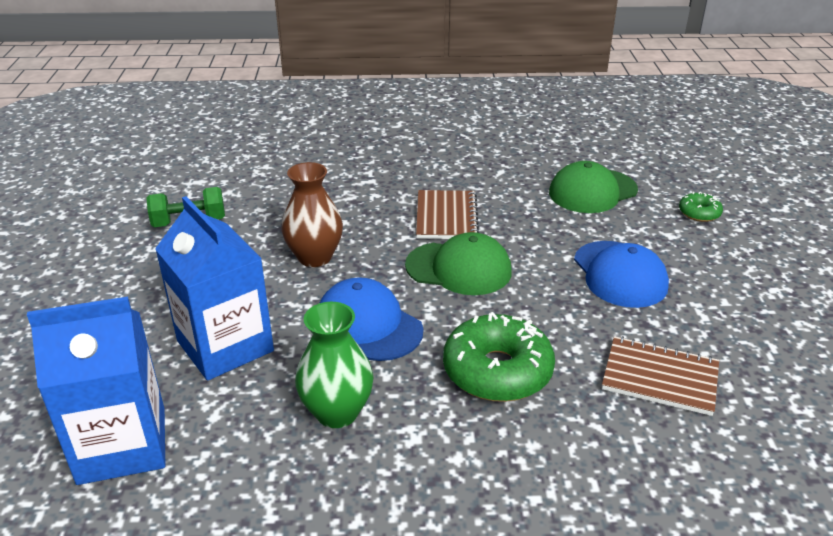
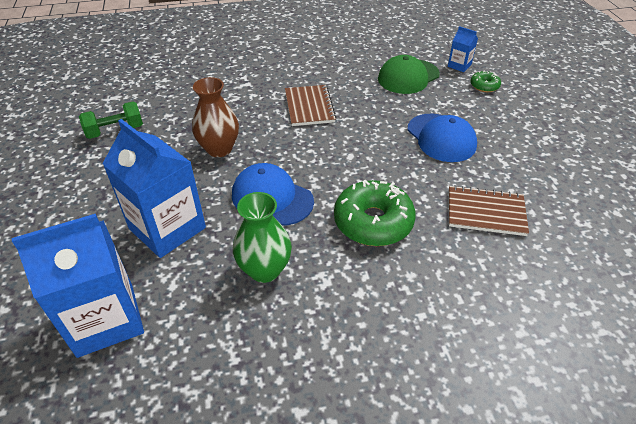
camera: 10 degrees left, 10 degrees up
green cap [405,232,512,295] -> none
none -> blue carton [448,26,478,72]

